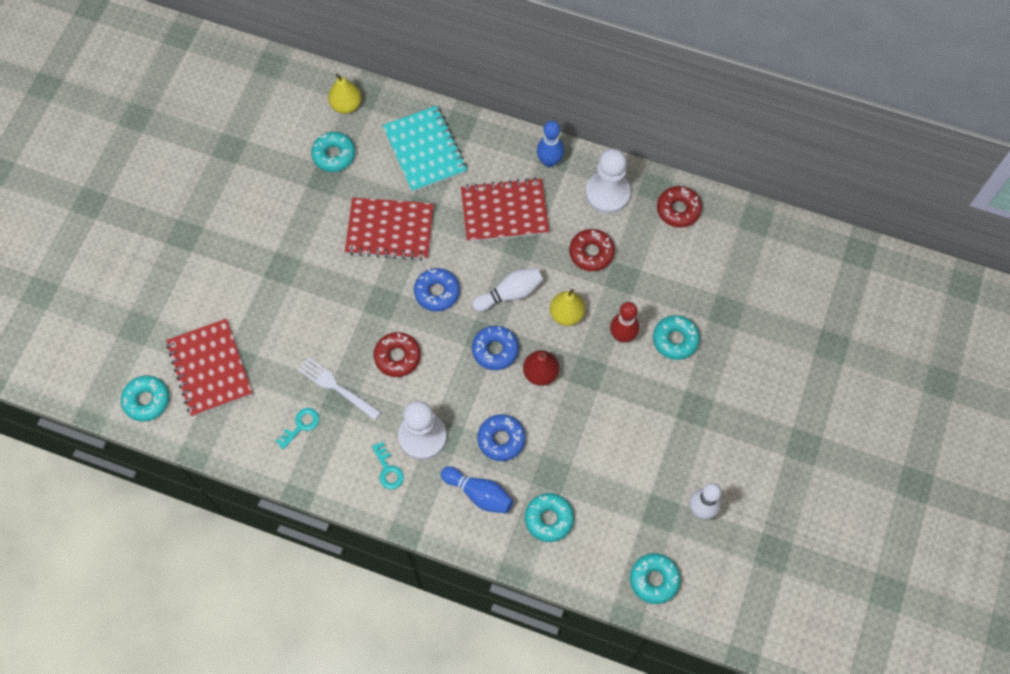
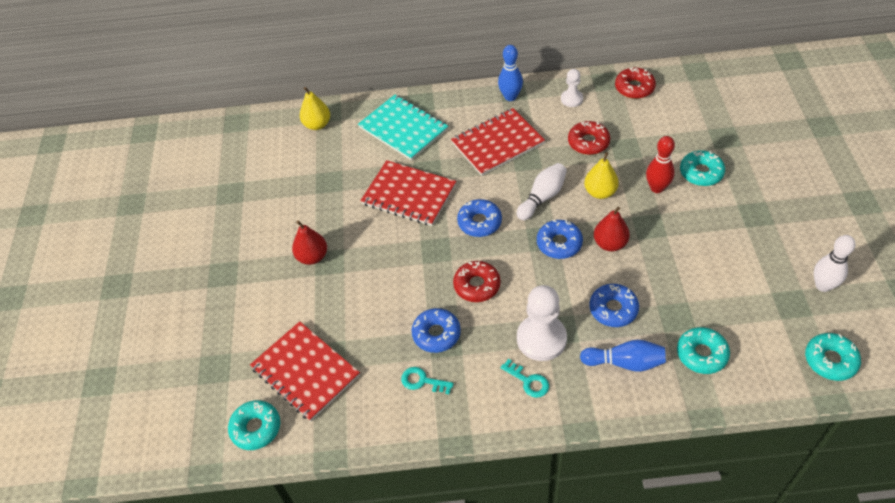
camera: 20 degrees left, 15 degrees down
turquoise key [276,408,319,449] -> turquoise key turned 90 degrees counterclockwise [401,367,454,394]
white fork [297,357,381,420] -> blue donut [412,308,461,353]
turquoise donut [311,132,355,172] -> none
red notebook [345,198,434,261] -> red notebook turned 45 degrees clockwise [360,160,456,226]
white pawn [586,148,631,214] -> white pawn [561,69,583,107], size x0.55
none -> red pear [292,220,327,265]

